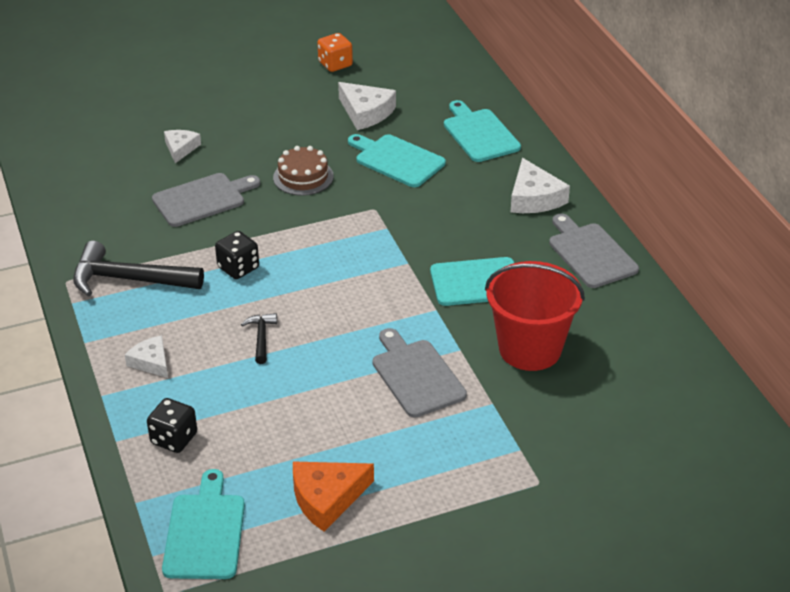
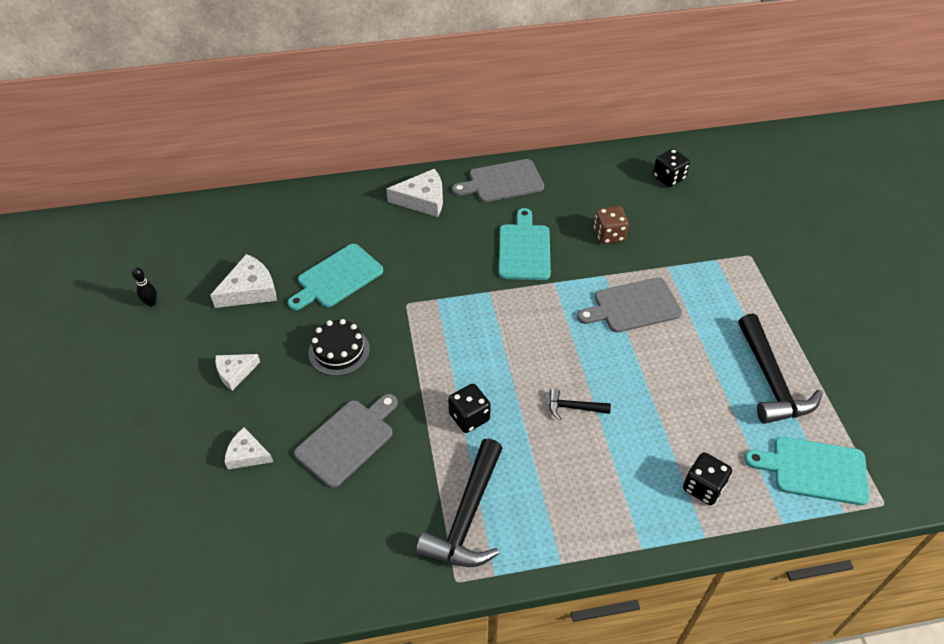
camera: 80 degrees left, 10 degrees up
white cheese [125,335,168,378] -> white cheese moved to [215,354,260,391]
grey cutting board [152,173,260,227] -> grey cutting board turned 60 degrees clockwise [294,394,398,488]
brown cake [273,146,334,196] -> black cake [308,319,370,376]
orange cheese [293,461,374,531] -> black hammer [738,314,823,424]
orange dice [317,33,353,72] -> black bowling pin [132,267,157,307]
turquoise cutting board [444,100,521,162] -> none
red bucket [485,261,585,371] -> brown dice [594,206,629,244]
none -> black dice [653,149,690,187]

